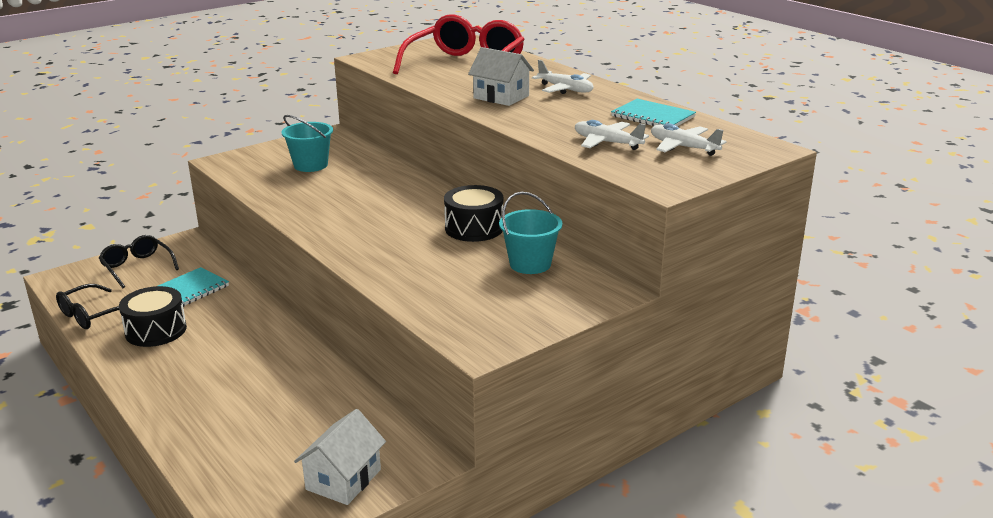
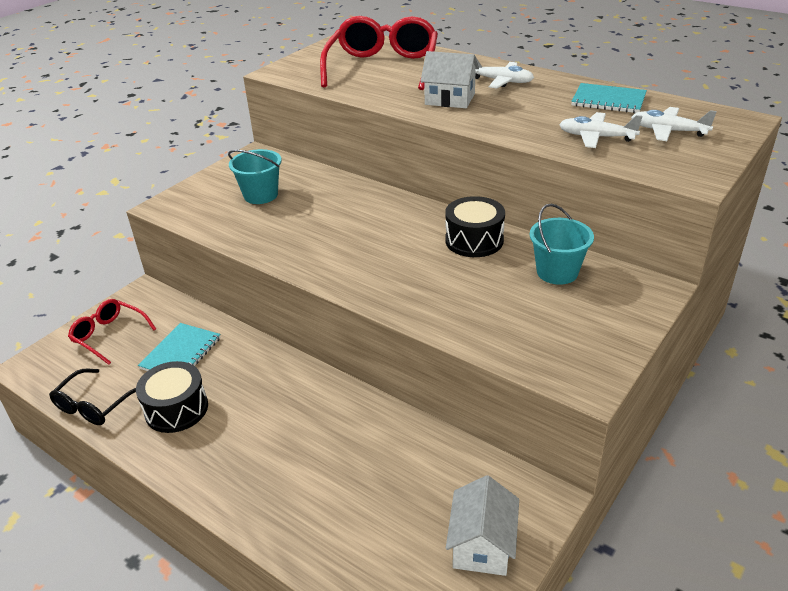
camera: 15 degrees left, 10 degrees up
black glasses [99,235,179,288] -> red glasses [68,299,156,365]

